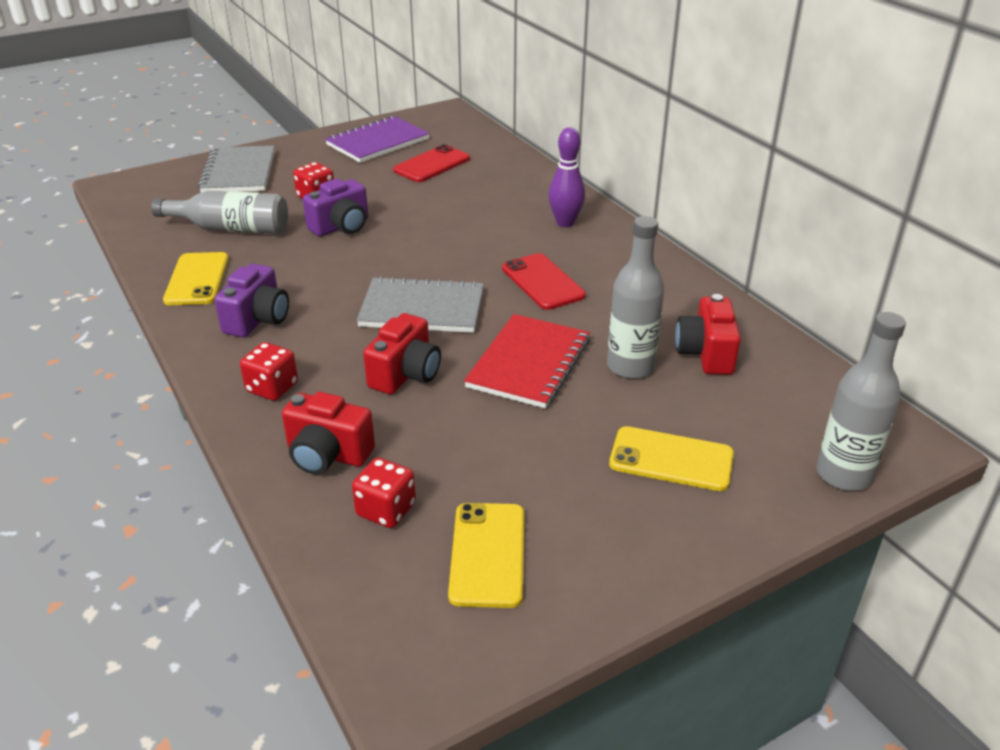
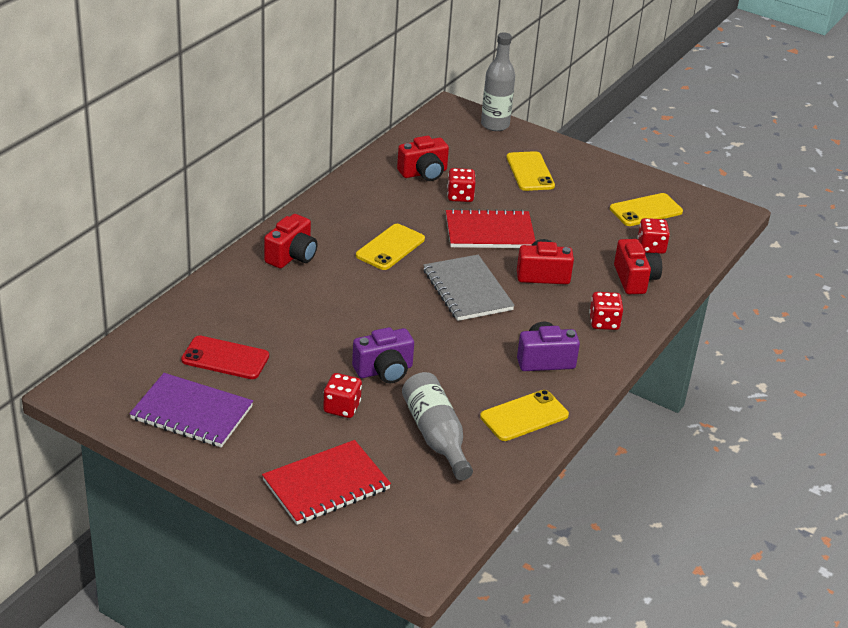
camera: 120 degrees left, 0 degrees up
grey notebook [198,146,275,193] -> red notebook [262,440,391,525]
purple camera [303,178,368,237] -> purple camera turned 135 degrees clockwise [352,327,414,383]
red phone [502,253,586,310] -> yellow phone [356,224,425,270]
purple bowling pin [549,127,585,227] -> red camera [264,214,318,268]
grey bottle [607,216,664,379] -> red dice [447,168,476,202]

